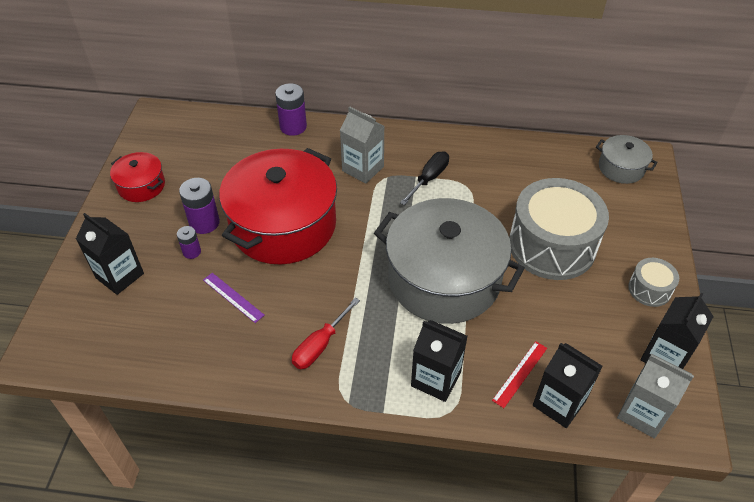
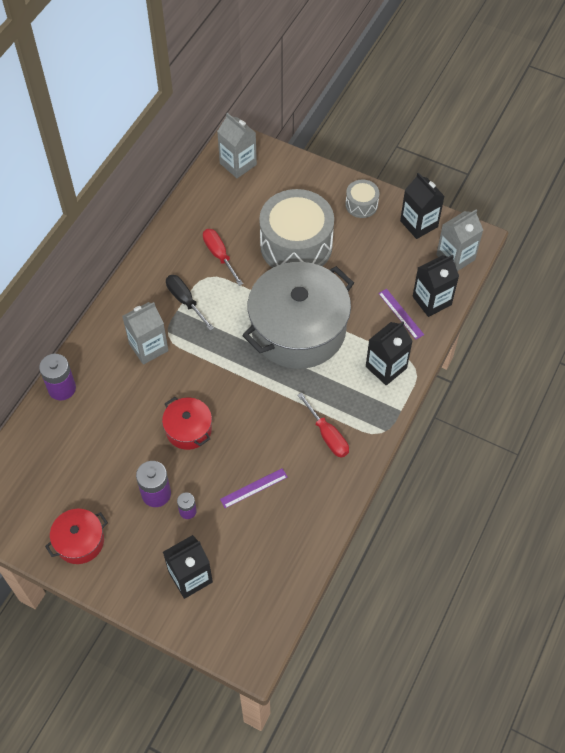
camera: 70 degrees left, 10 degrees up
red pot [219,148,337,264] -> red pot [162,397,212,450], size x0.46
red ruler [492,341,547,408] -> purple ruler [378,289,424,339]
grey pot [596,135,658,184] -> grey carton [217,113,257,178]
none -> red screwdriver [203,229,243,286]

